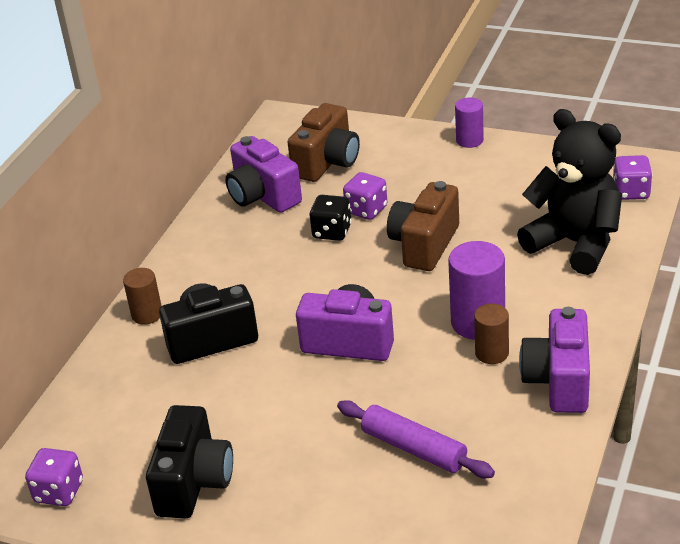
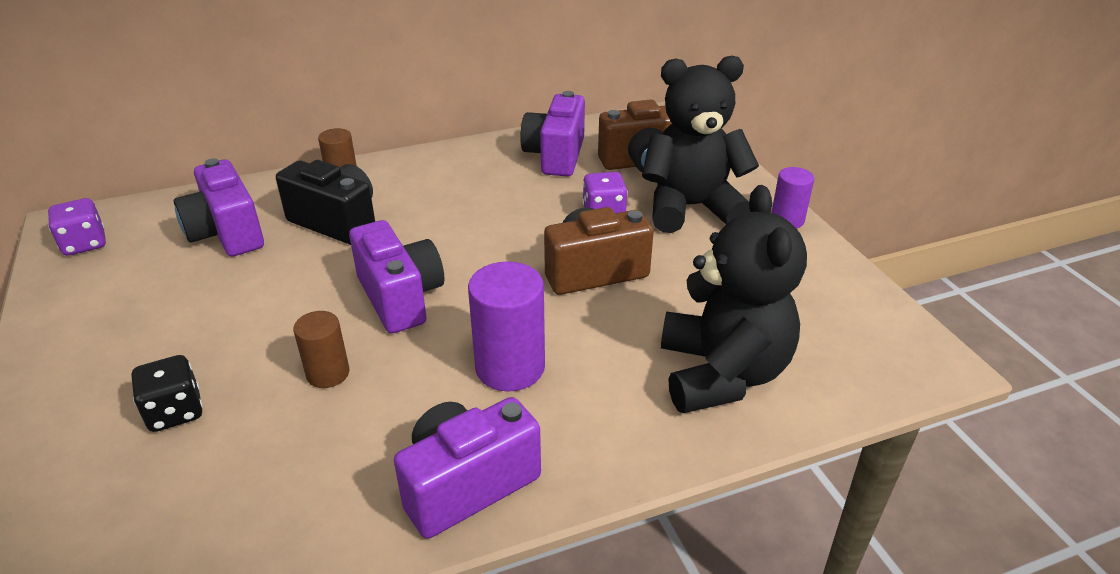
camera: 45 degrees right, 0 degrees up
black camera [146,405,233,519] -> none
black dice [310,195,352,241] -> black dice moved to [132,355,203,432]
purple rolling pin [337,400,495,478] -> none
brown cylinder [474,303,509,364] -> brown cylinder moved to [293,311,349,388]
purple dice [613,155,652,200] -> none
none -> purple camera [174,158,264,257]
none -> black teddy bear [642,56,759,233]

